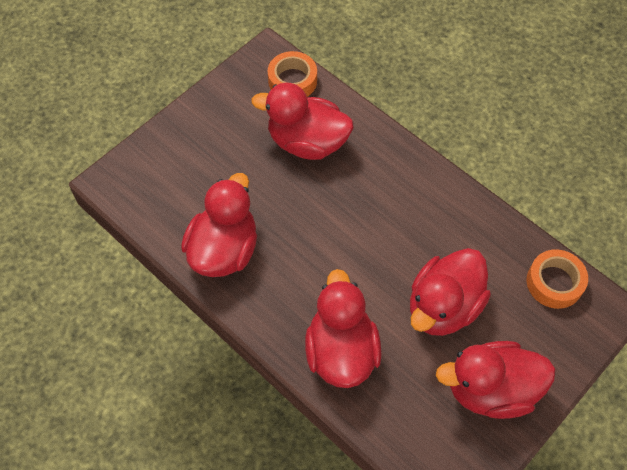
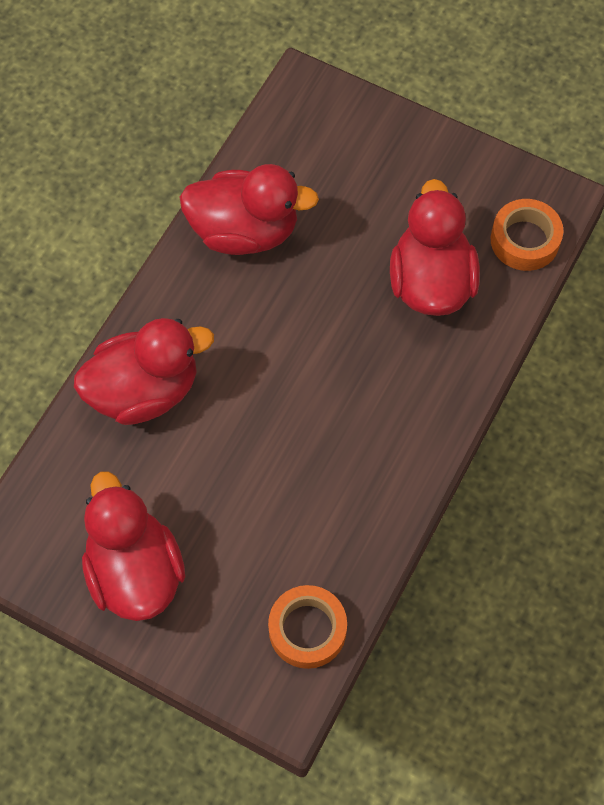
camera: 75 degrees right, 5 degrees up
red duck [410,248,491,336] -> none

